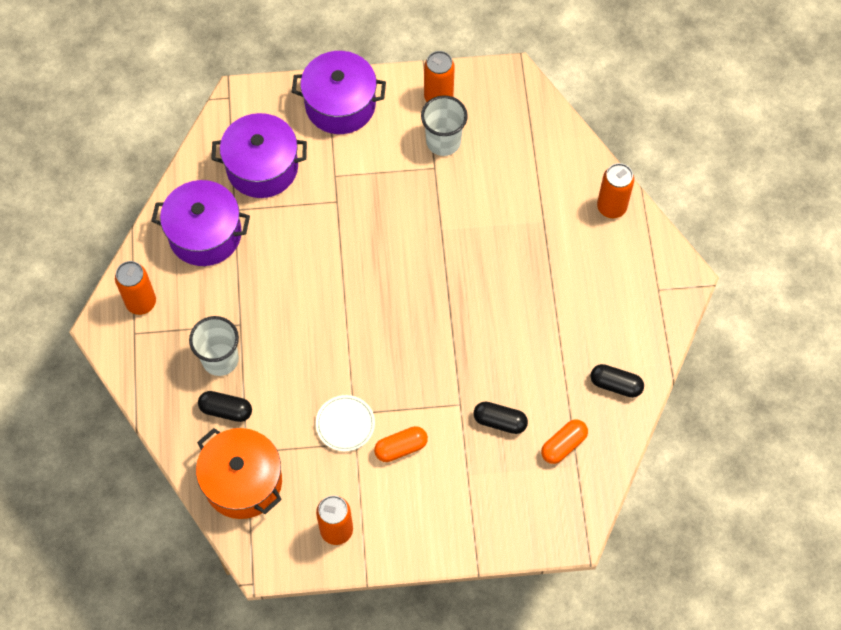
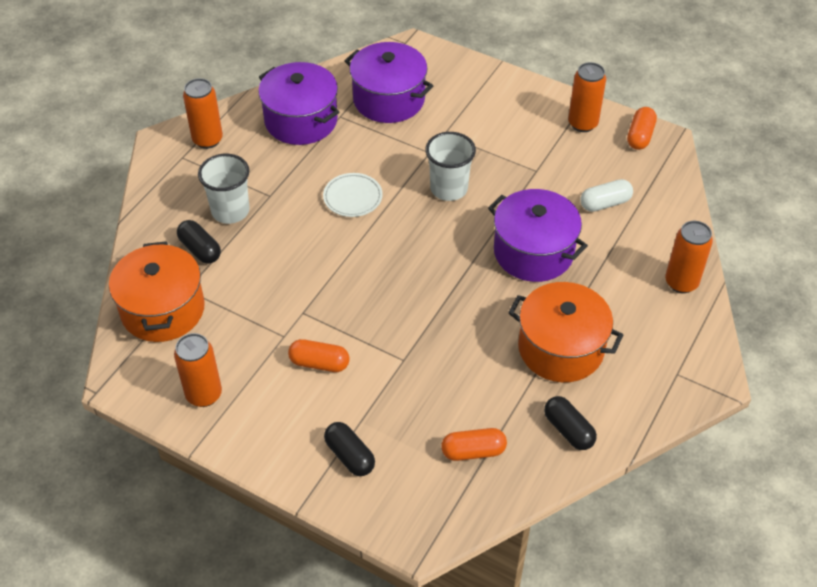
camera: 35 degrees right, 15 degrees down
purple pot [292,51,386,134] -> purple pot moved to [488,189,588,282]
white plate [316,395,375,452] -> white plate moved to [323,173,383,217]
white cup [421,95,468,156] -> white cup moved to [425,132,476,201]
black capsule [473,402,528,434] -> black capsule moved to [324,422,375,476]
none -> orange pot [508,282,623,382]
none -> white capsule [580,179,633,212]
none -> orange capsule [627,107,657,150]

